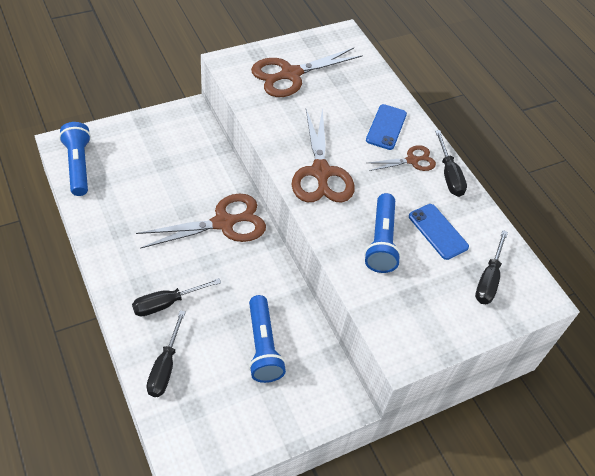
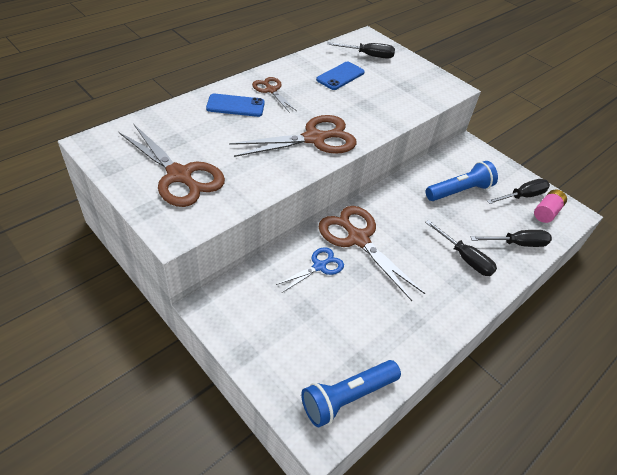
camera: 105 degrees left, 5 degrees down
blue flashlight [364,193,401,273] -> none
black screwdriver [435,130,467,197] -> black screwdriver moved to [487,179,550,204]
none -> blue scissors [276,247,344,293]
none -> pink battery [534,189,567,223]

